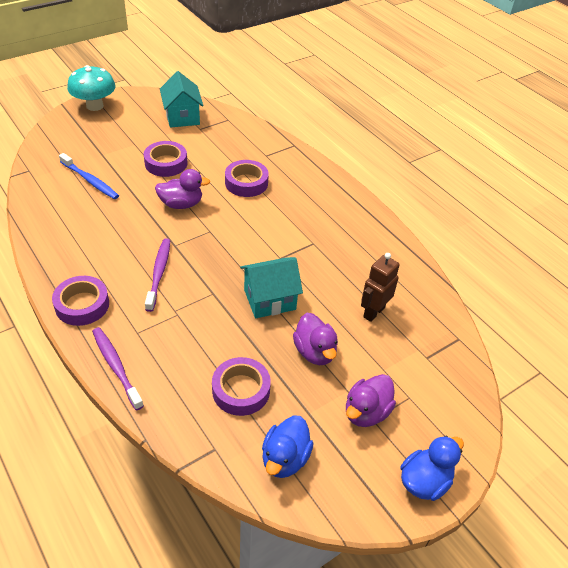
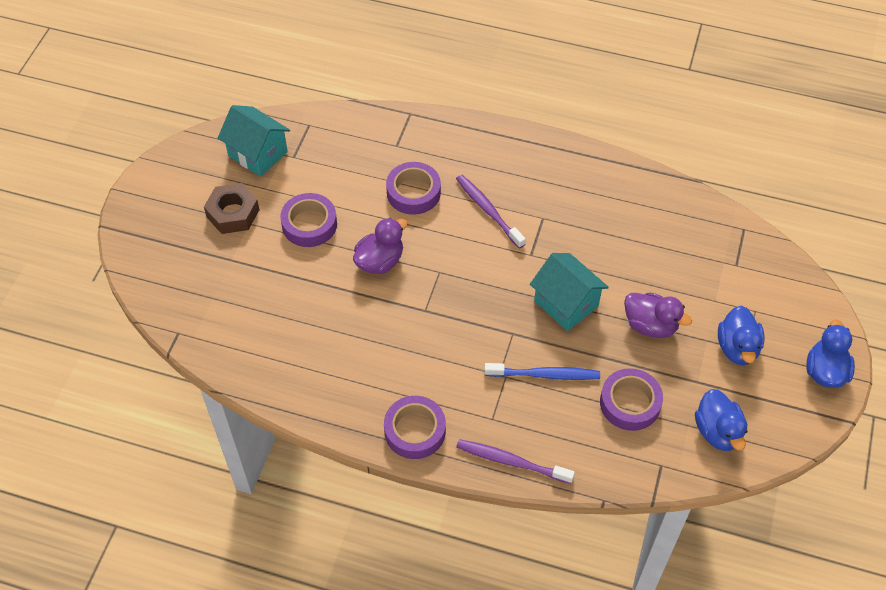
camera: 35 degrees left, 10 degrees up
blue toothbrush [59,153,119,199] -> blue toothbrush moved to [484,363,600,380]
turquoise mushroom [67,65,116,111] -> none
purple toothbrush [145,238,170,312] -> purple toothbrush moved to [456,175,526,249]
turquoise house [240,257,303,318] -> turquoise house turned 75 degrees counterclockwise [530,253,609,331]
purple duck [346,374,396,427] -> blue duck [718,306,765,365]
brown robot [361,253,400,322] -> none
none -> brown nut [204,183,259,234]

